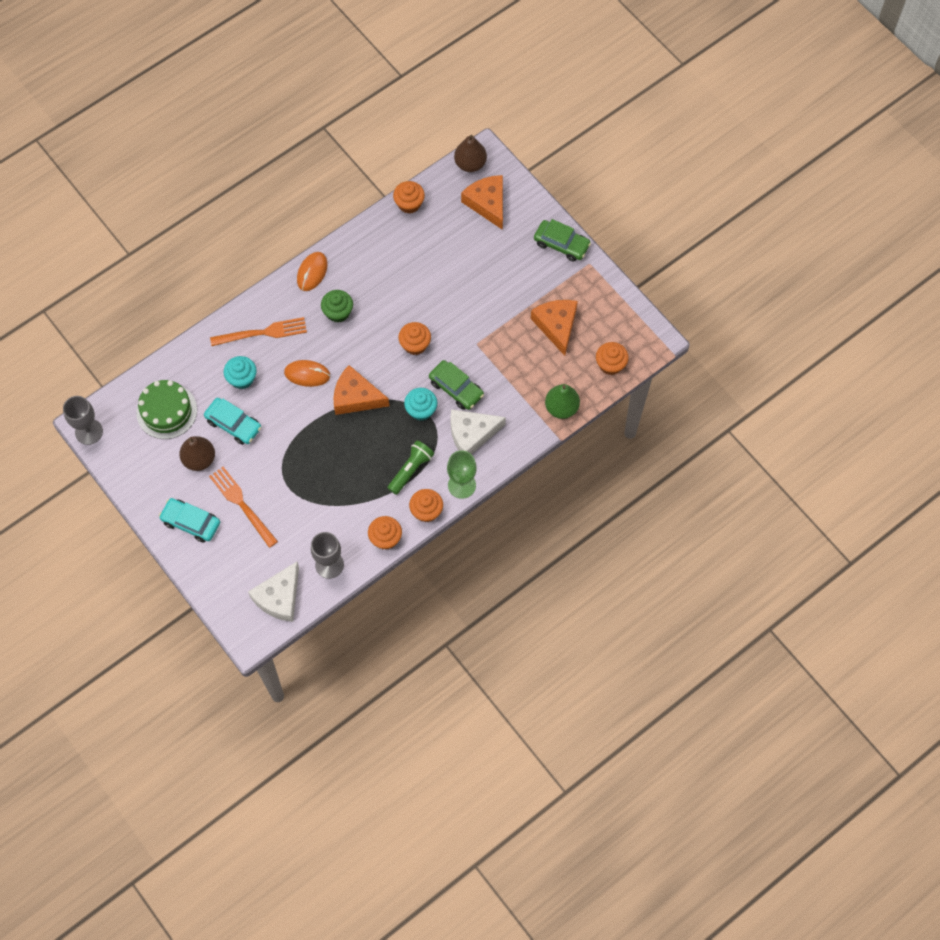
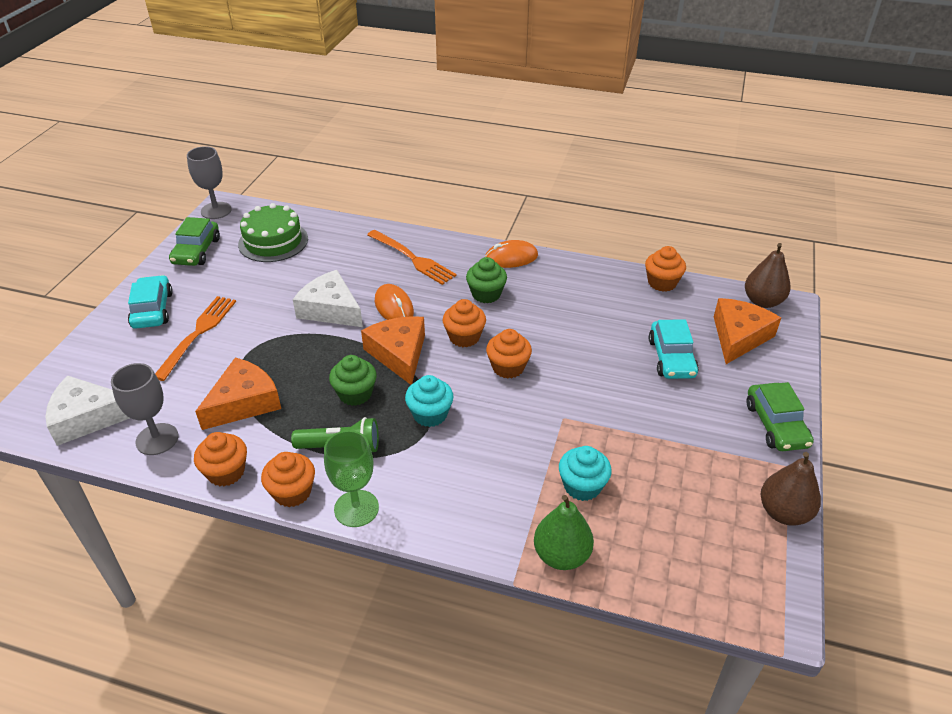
camera: 55 degrees right, 25 degrees down
brown pear [179,436,215,471] -> brown pear moved to [760,452,821,526]
turquoise car [204,398,261,445] -> turquoise car moved to [649,319,699,379]
turquoise cupcake [224,356,257,389] -> turquoise cupcake moved to [559,446,612,501]
green car [429,360,484,410] -> green car moved to [169,217,220,266]
white cheese [450,409,506,454] -> white cheese moved to [293,270,363,327]
orange cheese [531,300,578,356] -> orange cheese moved to [195,358,281,430]
orange cupcake [596,342,629,375] -> orange cupcake moved to [443,299,486,347]
none -> green cupcake [329,355,377,406]

